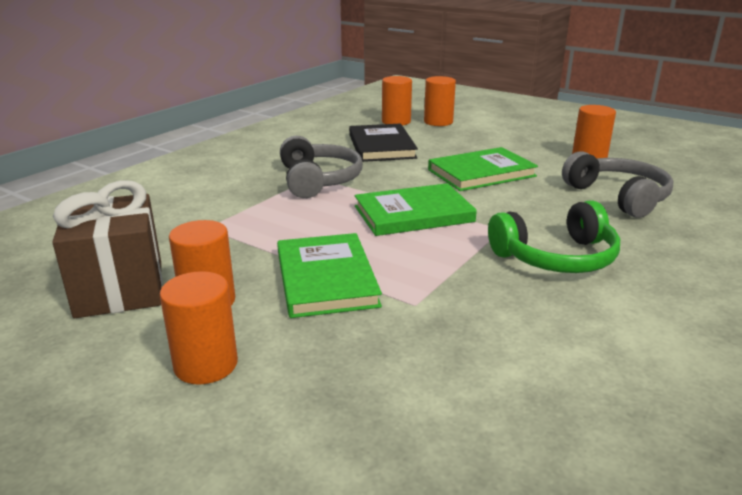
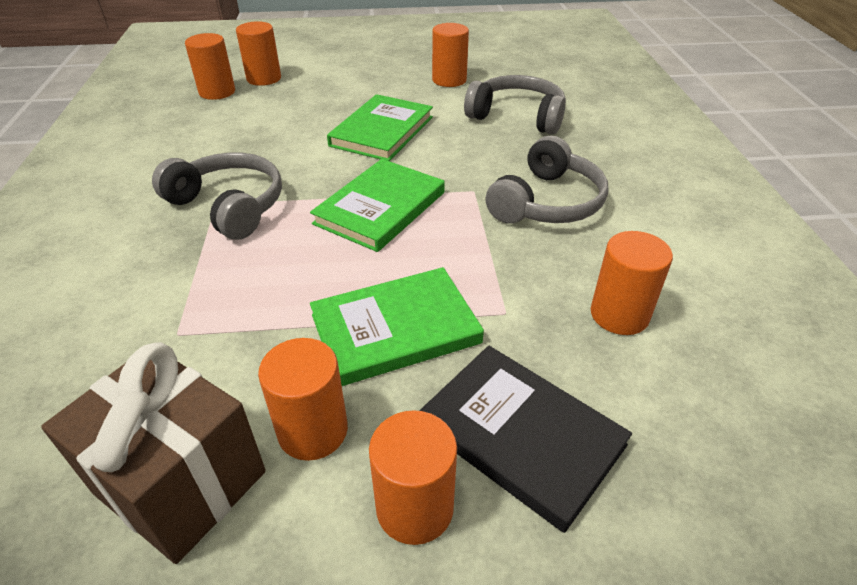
camera: 40 degrees left, 15 degrees up
green book [277,233,382,318] -> green book turned 60 degrees counterclockwise [310,267,484,386]
black book [349,124,418,162] -> black book moved to [419,346,632,533]
green headphones [488,200,620,273] -> grey headphones [485,135,609,224]
none -> orange cylinder [591,231,673,335]

